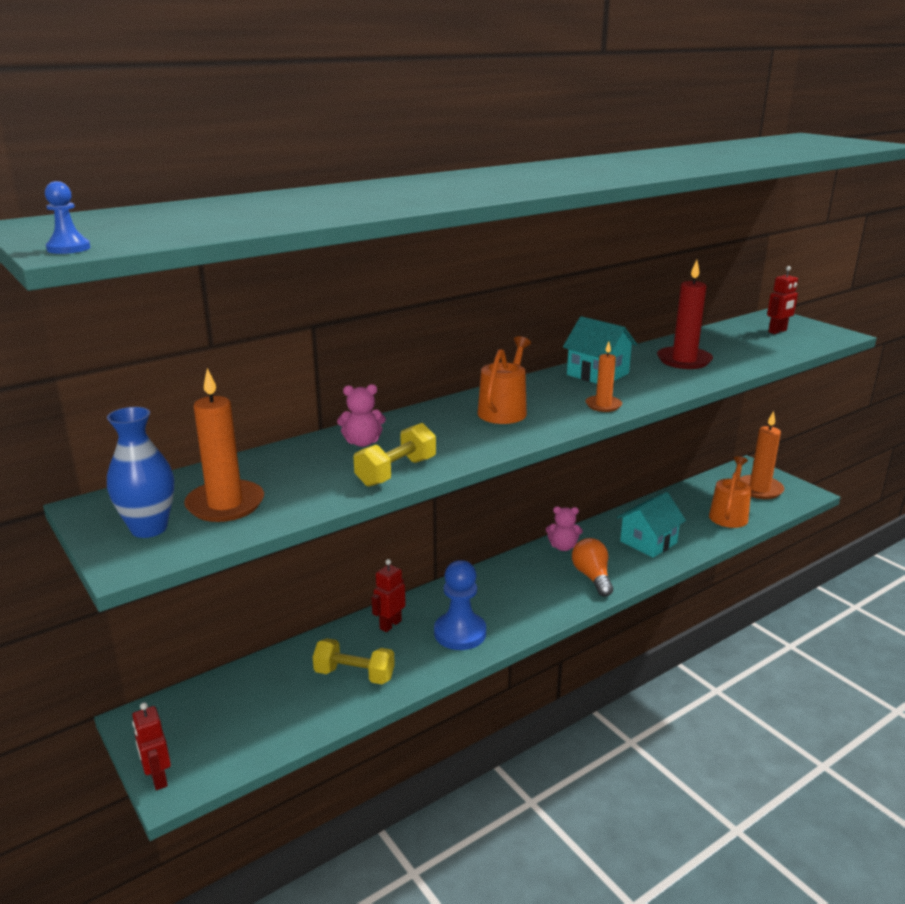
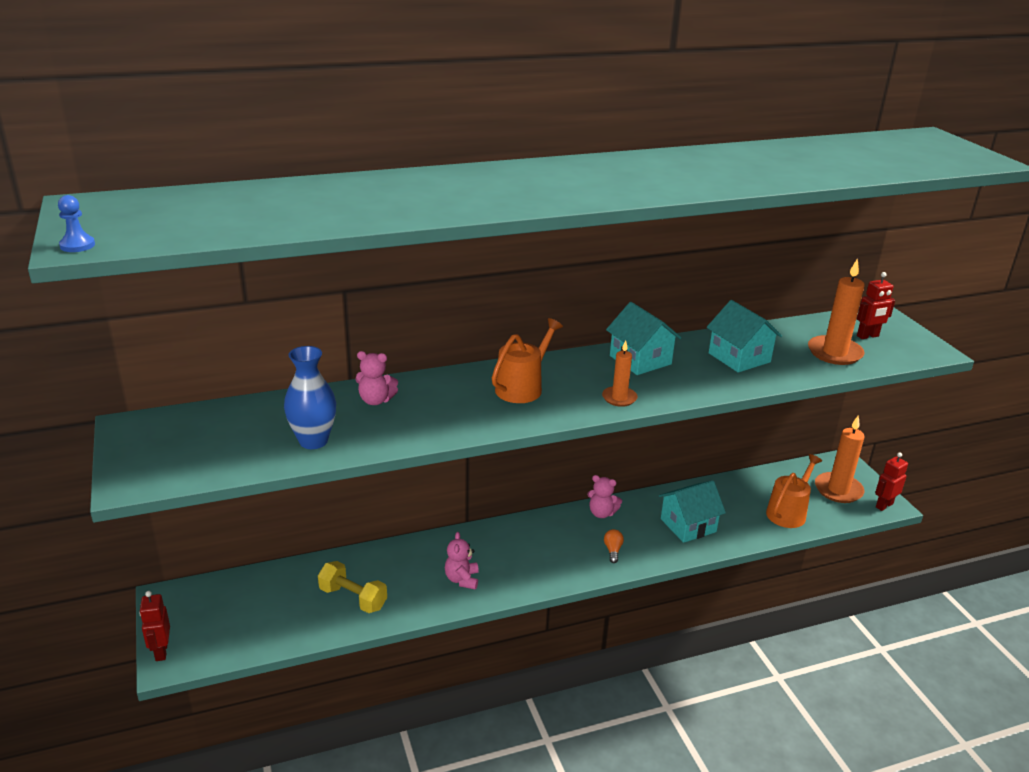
camera: 15 degrees right, 5 degrees up
blue vase [107,407,174,538] -> blue vase moved to [284,346,336,449]
orange candle [184,368,264,522] -> orange candle moved to [808,258,865,365]
yellow dumbbell [354,423,436,487] -> none
red robot [371,559,406,632] -> red robot moved to [875,452,908,511]
blue pawn [434,560,486,650] -> pink teddy bear [445,532,479,590]
orange light bulb [572,538,613,597] -> orange light bulb [604,529,624,563], size x0.56
red candle [657,260,713,369] -> turquoise house [707,300,782,372]

